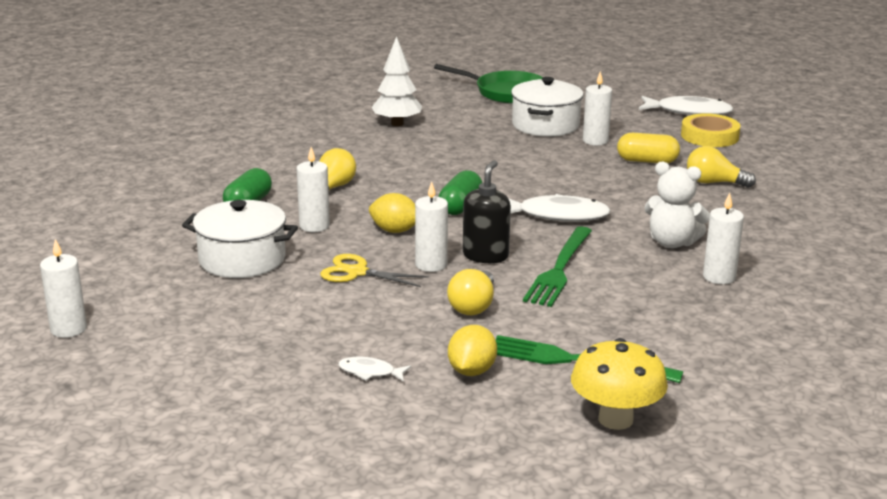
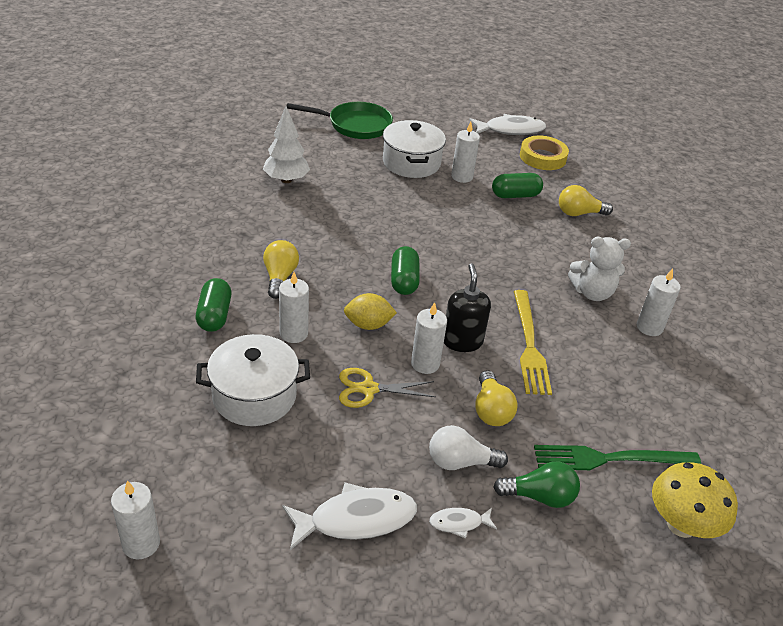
camera: 25 degrees left, 15 degrees up
yellow lemon [448,325,497,376] -> green light bulb [493,461,580,508]
white fish [508,194,611,222] -> white fish moved to [282,482,417,550]
green fork [523,226,592,307] -> yellow fork [514,290,552,395]
yellow capsule [617,133,680,163] -> green capsule [492,173,543,198]
none -> white light bulb [429,425,508,470]

